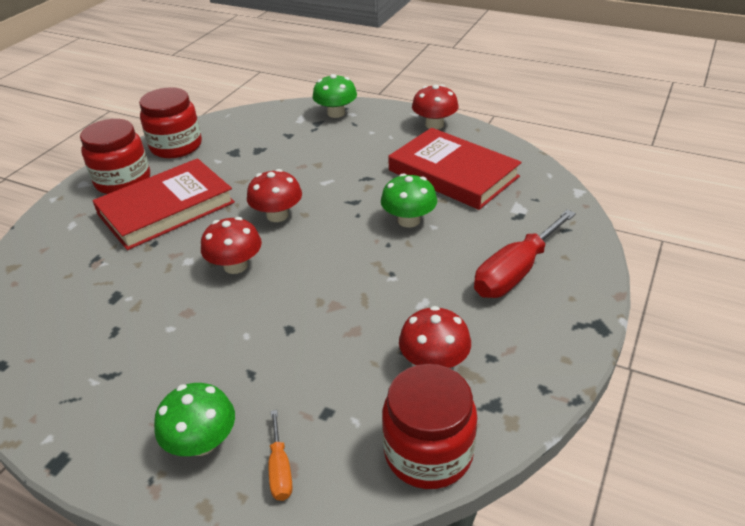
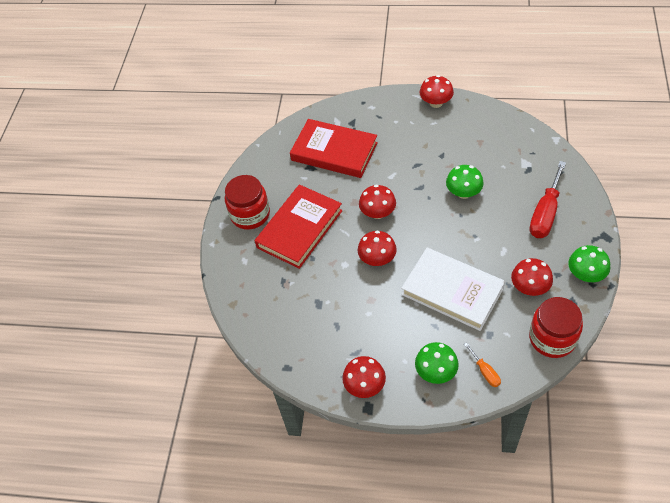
camera: 15 degrees left, 15 degrees up
red jar [139,87,202,158] -> none
green mushroom [312,74,357,118] -> green mushroom moved to [568,245,610,282]
red book [388,128,522,210] -> red book moved to [290,119,378,178]
none -> red mushroom [342,356,386,398]
none -> white book [401,248,505,331]

